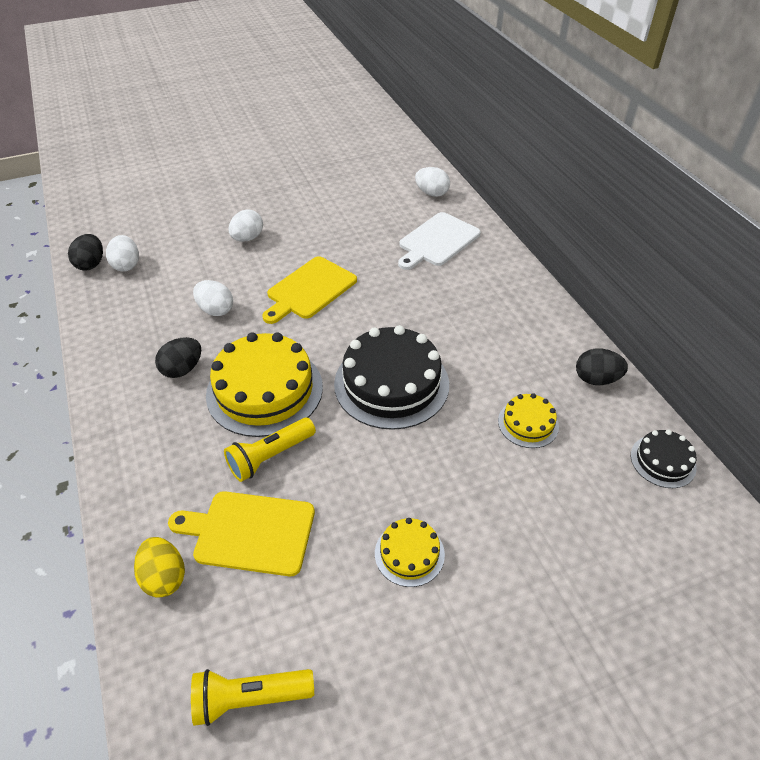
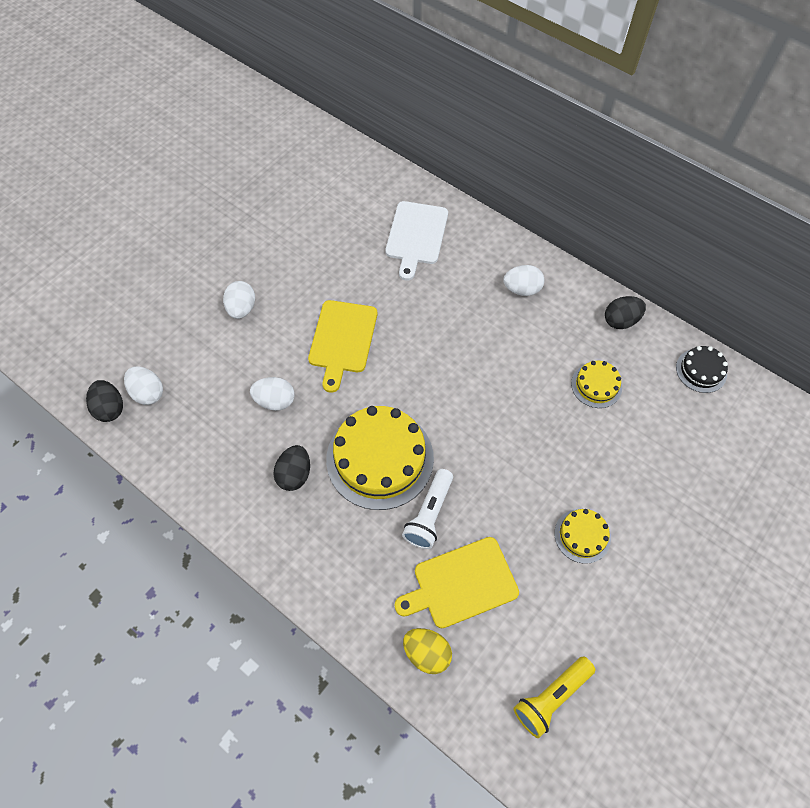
camera: 30 degrees left, 15 degrees up
yellow flashlight [224,418,316,482] -> white flashlight [402,469,453,549]
black cake [334,325,449,430] -> none
white egg [415,167,450,197] -> white egg moved to [504,265,544,296]

